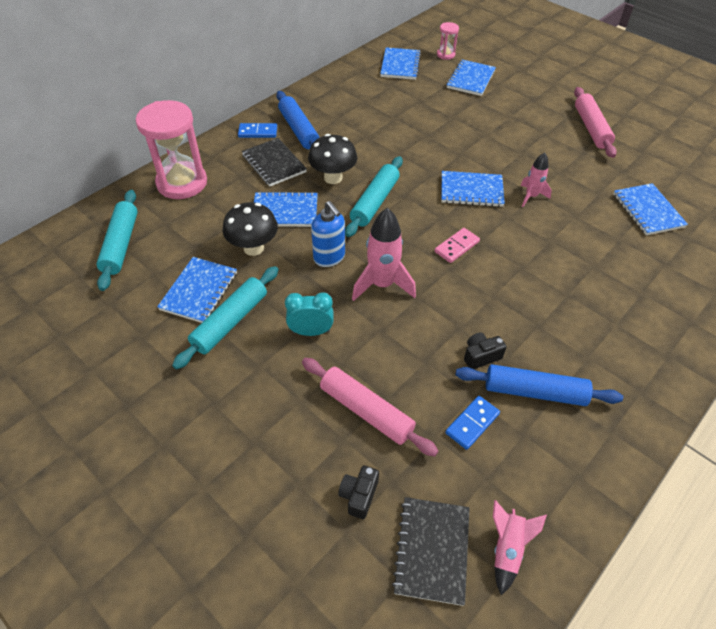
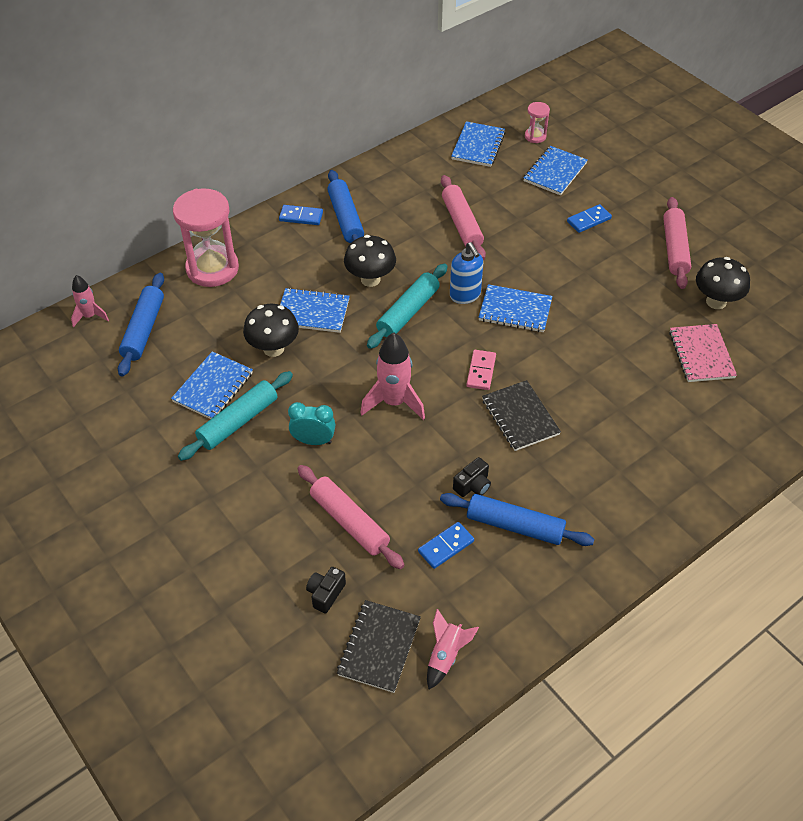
camera: 10 degrees right, 0 degrees up
turquoise rolling pin [96,190,138,291] -> blue rolling pin [118,273,164,377]
black notebook [242,138,307,186] -> black notebook moved to [482,380,561,451]
blue soap dispenser [311,201,345,267] -> blue soap dispenser moved to [450,242,483,304]
pink domino [435,228,480,263] -> pink domino turned 45 degrees counterclockwise [467,350,496,390]
black camera [464,332,507,369] -> black camera turned 150 degrees clockwise [453,457,491,497]
pink rocket [520,153,552,207] -> pink rocket moved to [71,275,109,327]
blue notebook [613,183,688,235] -> pink notebook [669,324,737,382]
none -> pink rolling pin [441,175,486,260]
none -> blue domino [567,204,612,233]
none -> black mushroom [696,257,750,309]

